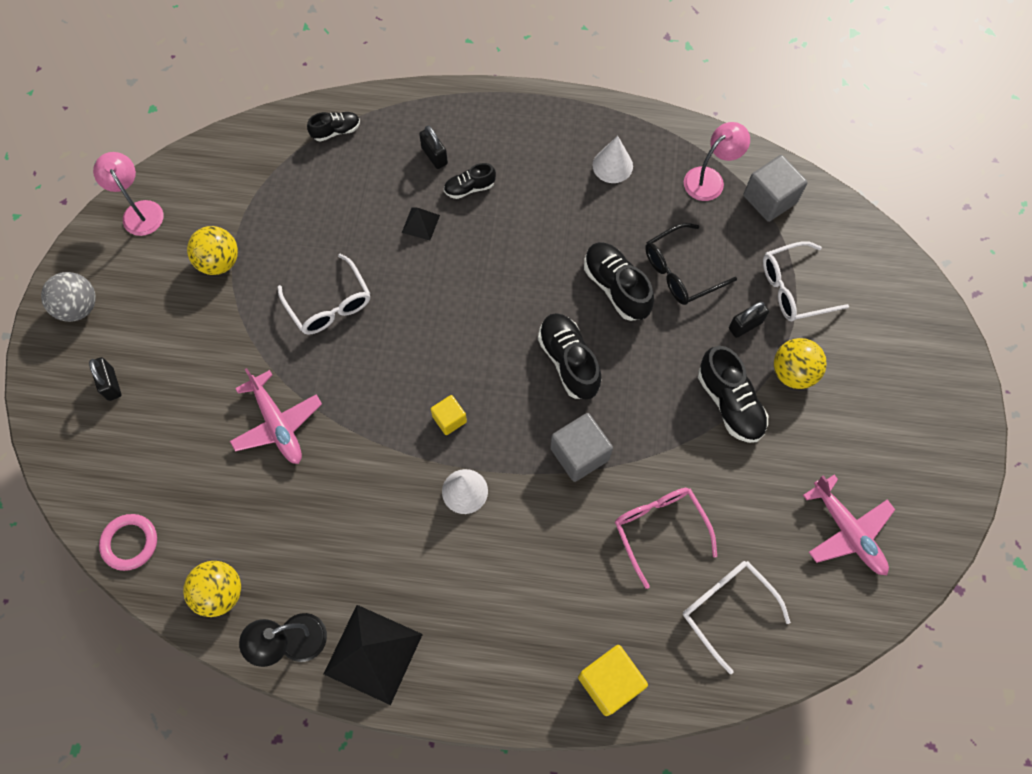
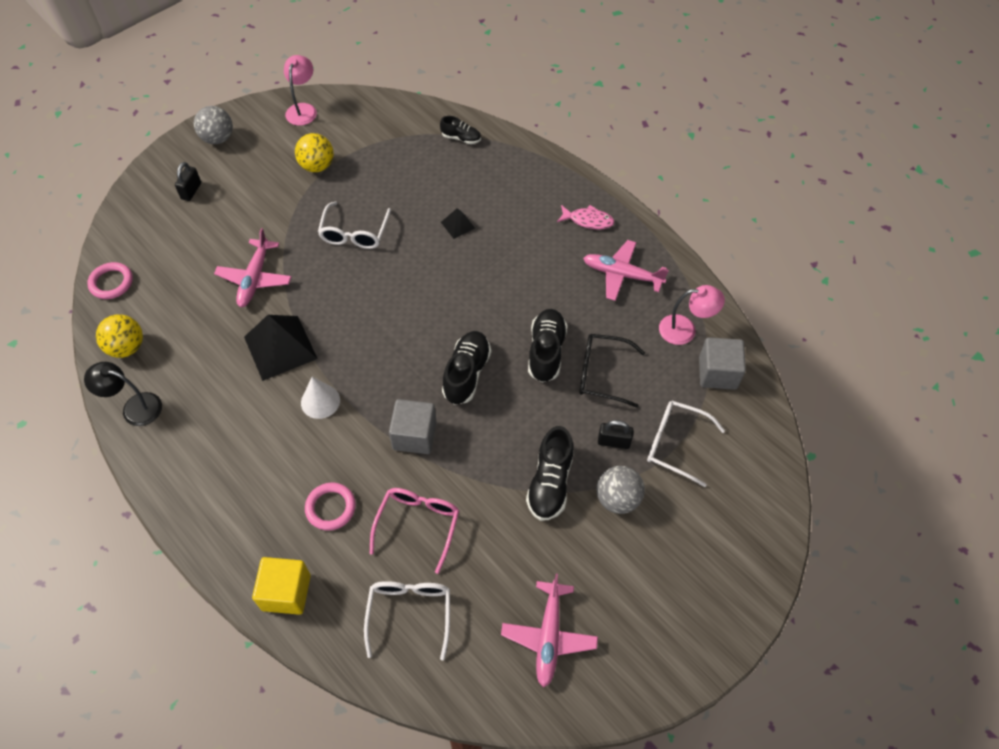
camera: 40 degrees right, 10 degrees down
black pyramid [324,605,423,705] -> black pyramid moved to [244,315,318,381]
black padlock [419,126,448,169] -> none
yellow cube [431,395,467,435] -> none
black shoe [444,163,496,199] -> none
white cone [593,136,633,183] -> pink plane [583,240,669,301]
yellow ball [774,338,827,389] -> grey ball [597,466,645,514]
none -> pink ring [305,483,356,531]
none -> pink fish [557,205,614,229]

